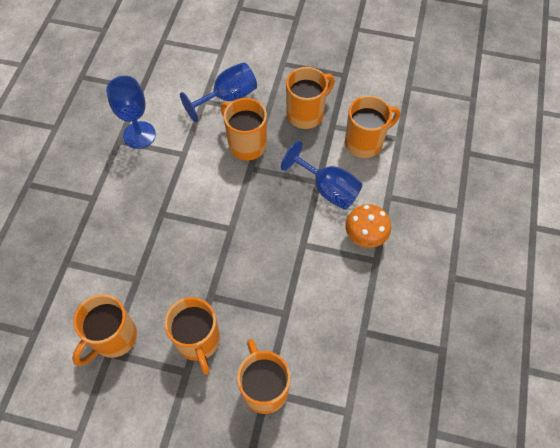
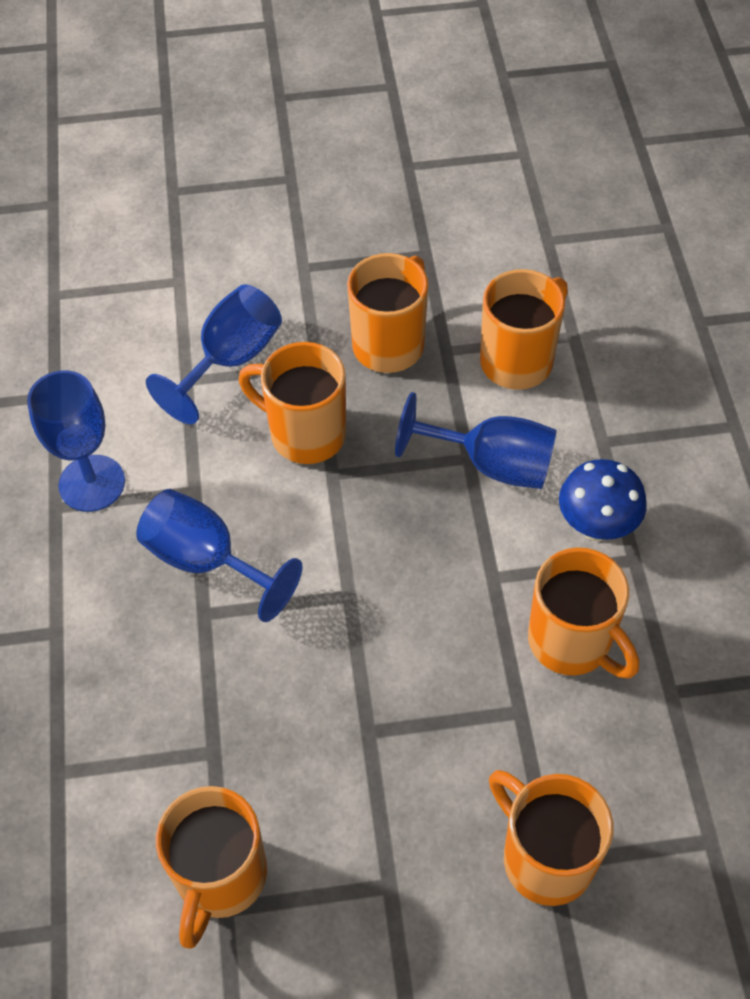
camera: 20 degrees left, 5 degrees down
orange mug [164,297,220,375] -> orange mug moved to [528,548,639,678]
orange mushroom [345,204,391,248] -> blue mushroom [559,459,647,541]
none -> blue goblet [136,489,303,622]

